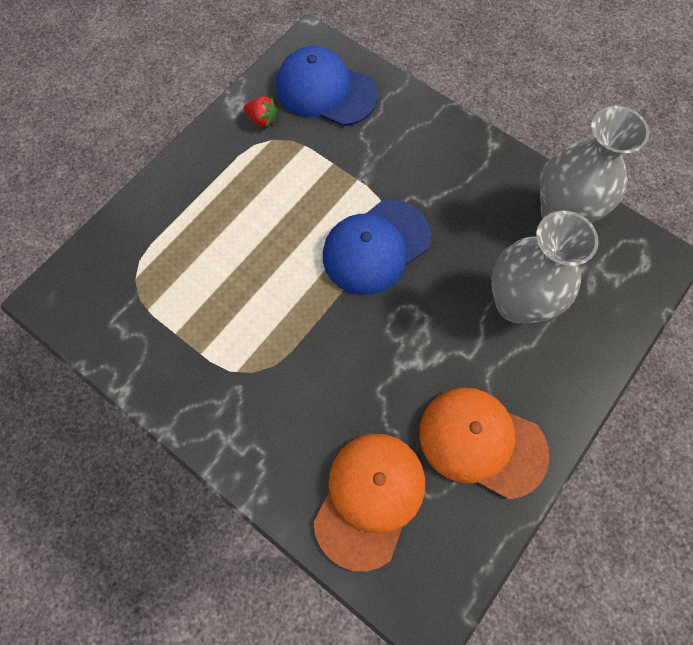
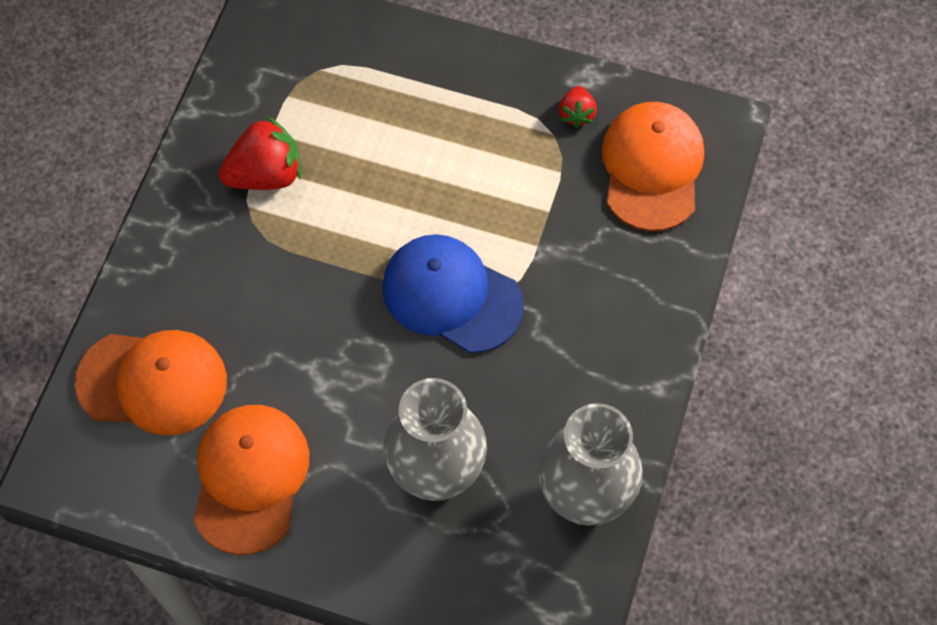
camera: 70 degrees right, 5 degrees down
blue cap [276,46,378,126] -> orange cap [602,102,704,231]
none -> red strawberry [219,116,301,190]

